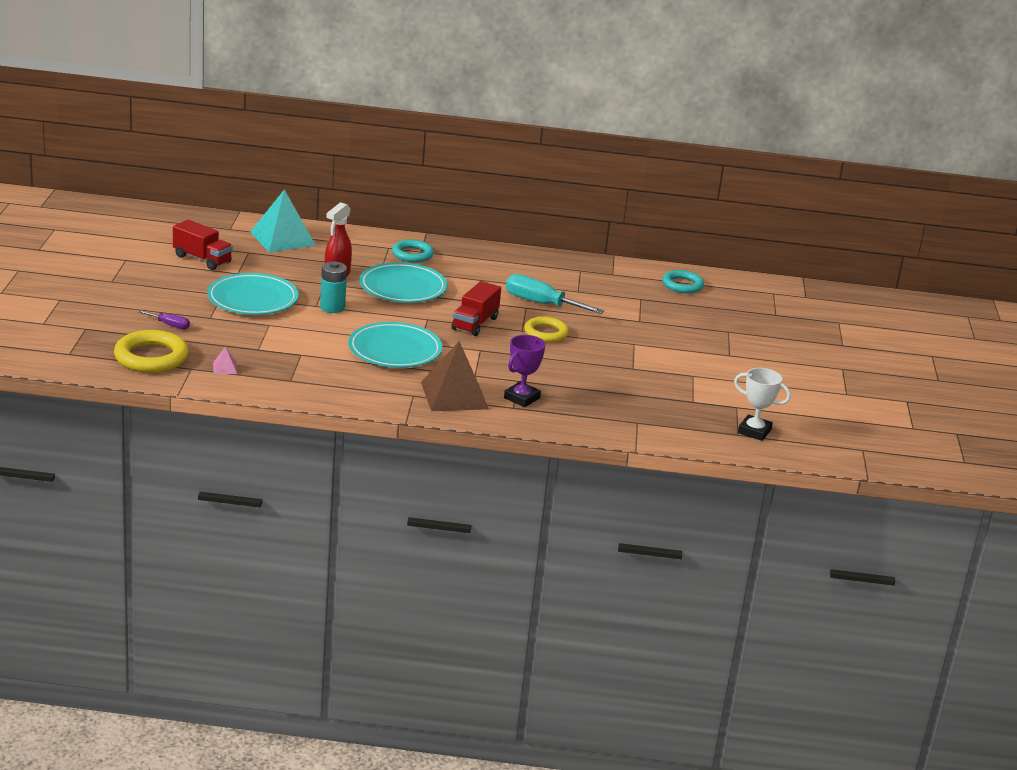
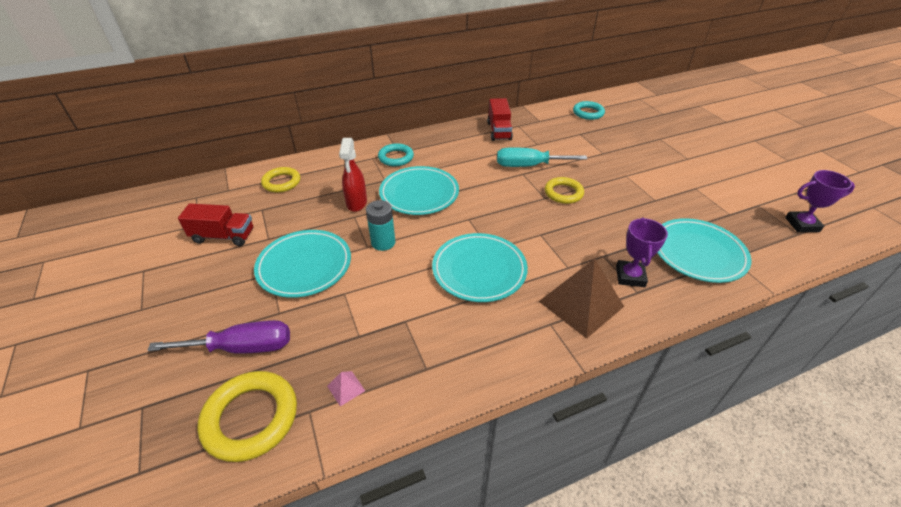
camera: 25 degrees left, 15 degrees up
purple screwdriver [138,310,190,329] -> purple screwdriver [147,320,290,354], size x1.98
turquoise pyramid [250,189,316,252] -> yellow ring [261,167,300,193]
red truck [452,281,501,336] -> red truck moved to [487,98,513,141]
white trophy [734,368,791,441] -> purple trophy [785,170,855,232]
none -> turquoise plate [657,218,751,283]

